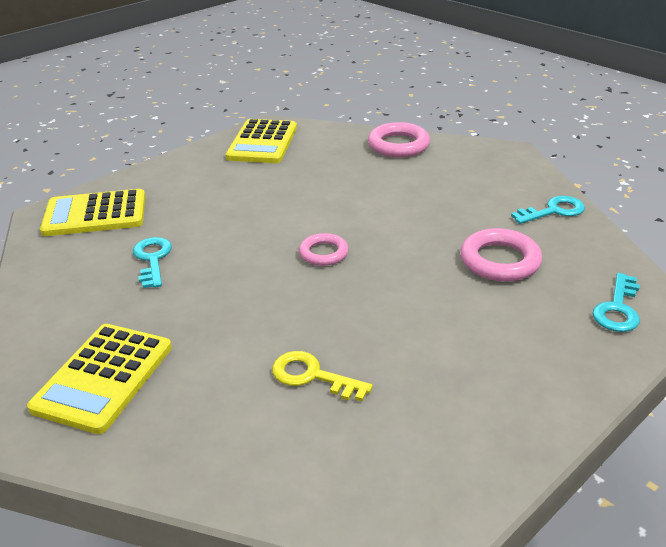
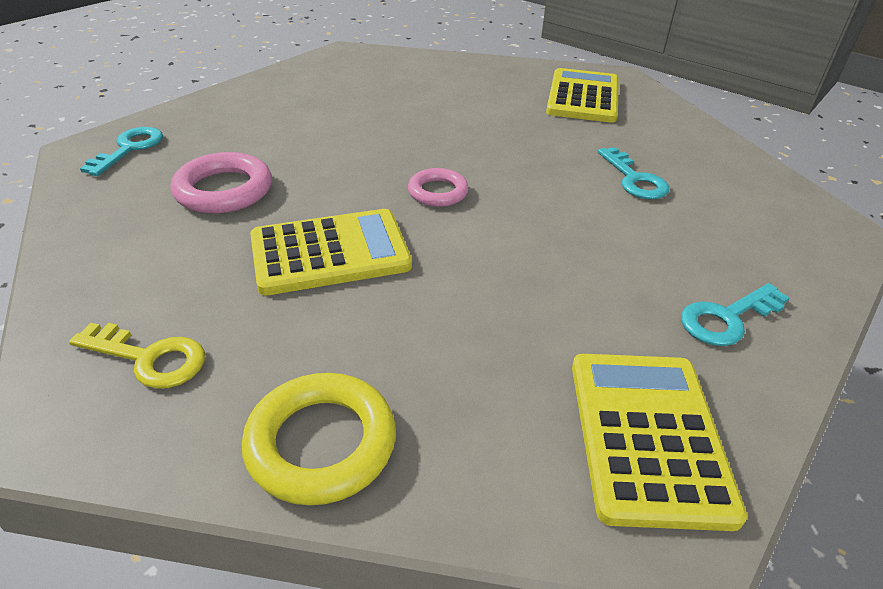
camera: 170 degrees right, 5 degrees up
yellow calculator [40,189,146,236] -> yellow calculator moved to [250,209,412,295]
yellow key [272,351,373,401] -> yellow key moved to [69,323,205,389]
pink ring [368,122,430,157] -> yellow ring [242,373,396,505]
turquoise key [511,196,585,224] -> turquoise key moved to [681,283,789,346]

